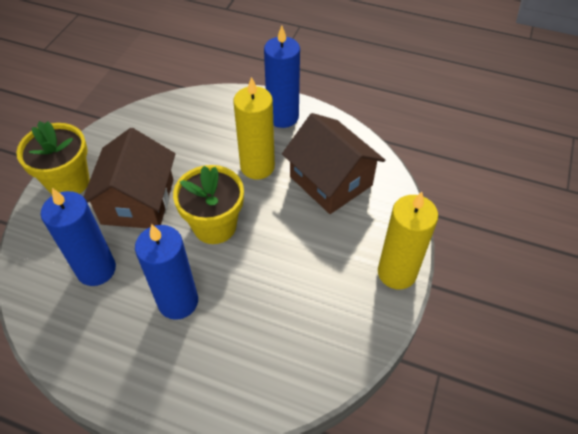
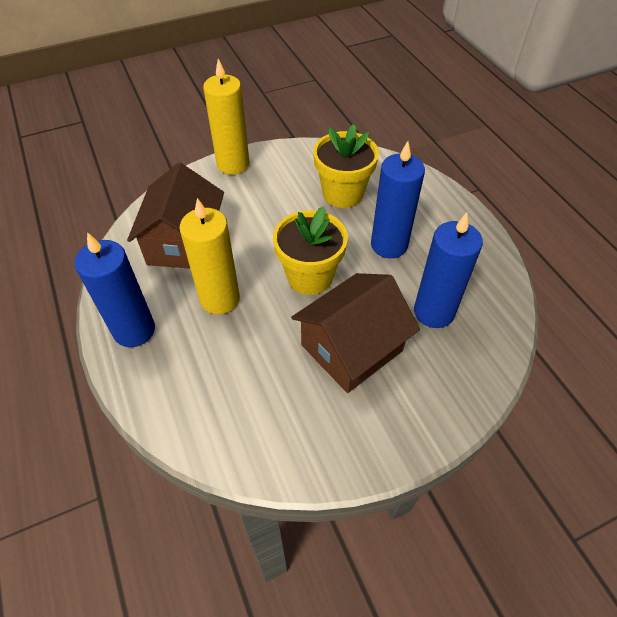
camera: 135 degrees left, 0 degrees up
yellow flower pot [16,121,90,194] -> yellow flower pot moved to [313,124,379,208]

